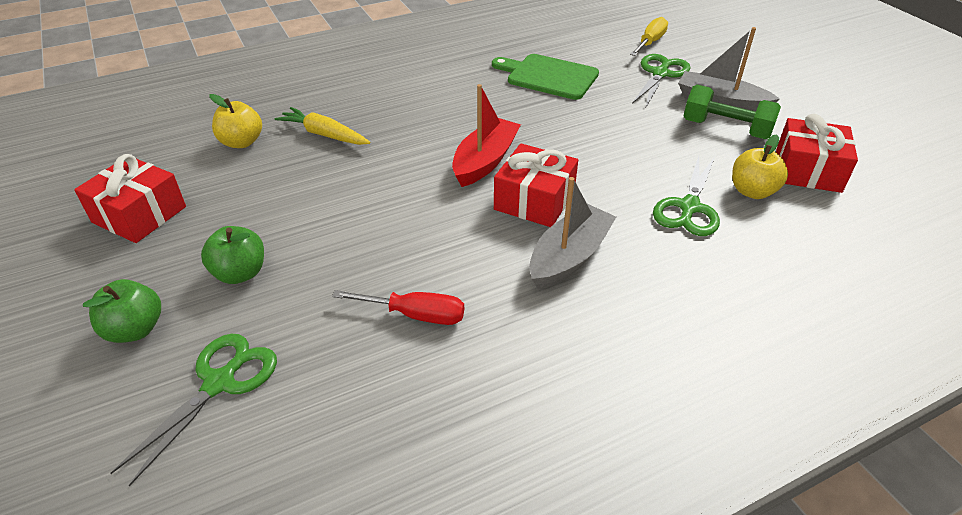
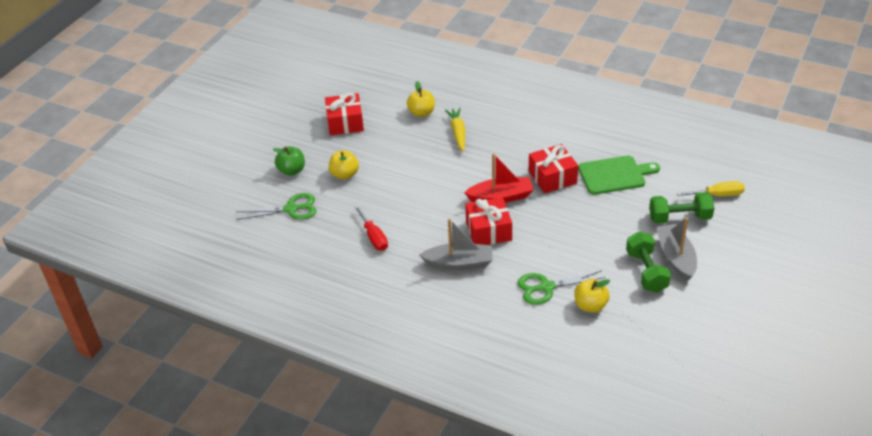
camera: 55 degrees right, 0 degrees up
green apple [201,226,264,284] -> yellow apple [329,150,359,180]
green cutting board [492,54,599,100] -> green cutting board turned 90 degrees clockwise [578,156,660,195]
green scissors [632,54,690,107] -> green dumbbell [649,192,714,224]
red gift [776,114,858,193] -> red gift moved to [529,144,578,194]

